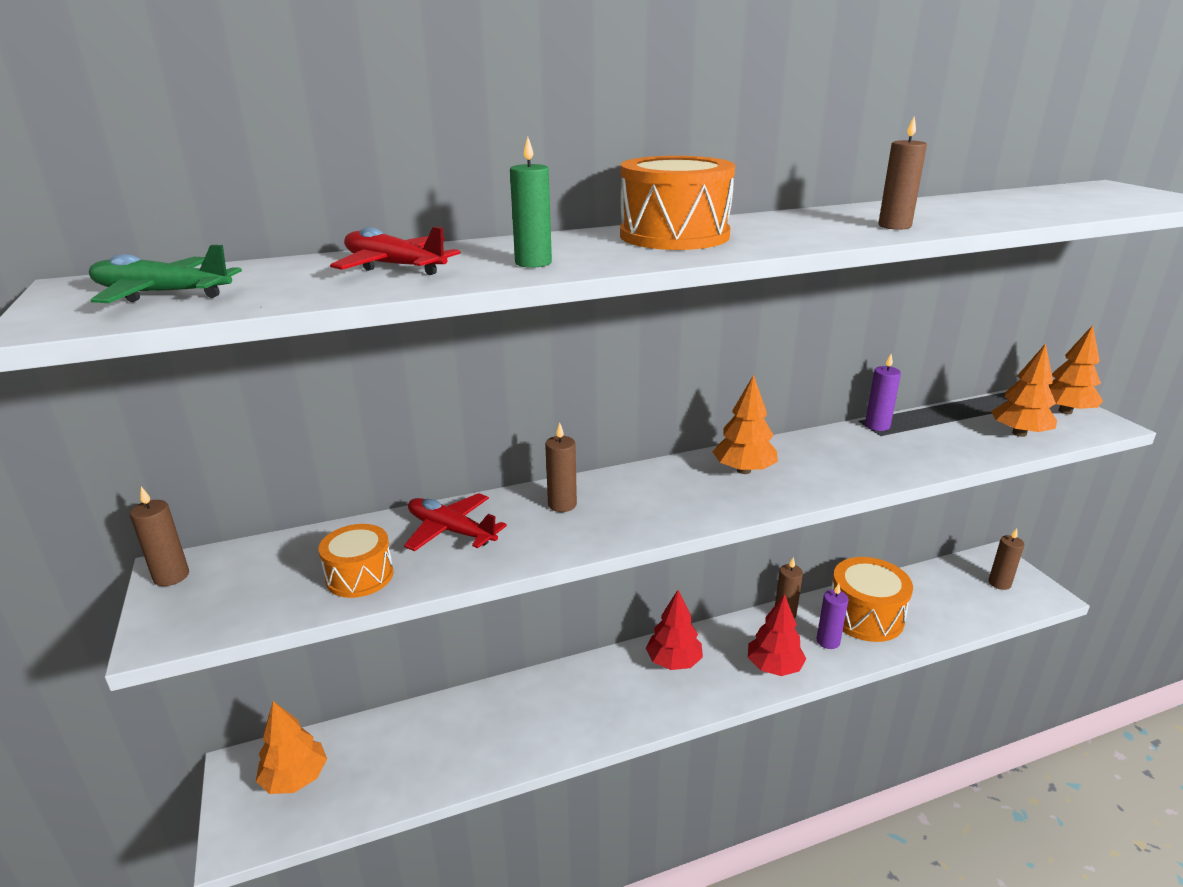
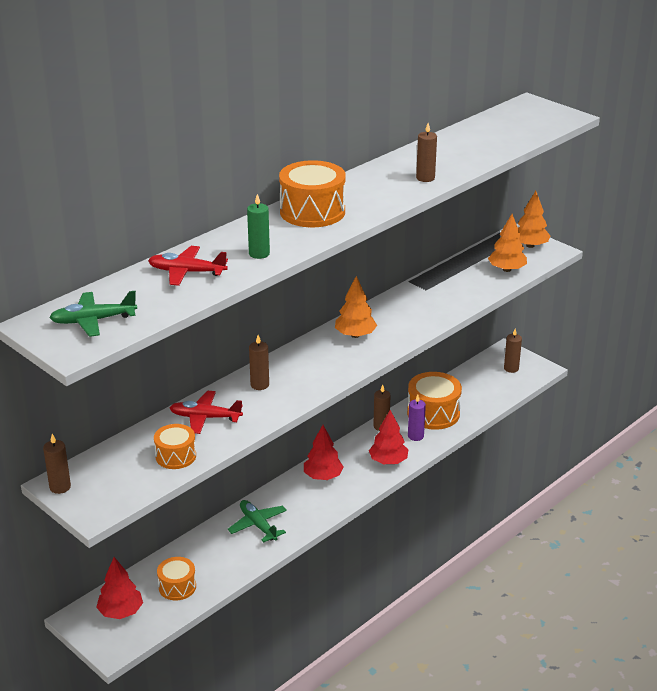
camera: 25 degrees left, 5 degrees up
orange tree [256,701,327,794] -> red tree [96,557,143,619]
purple candle [865,354,901,431] -> none
none -> orange drum [157,557,196,600]
none -> green plane [228,500,287,543]

